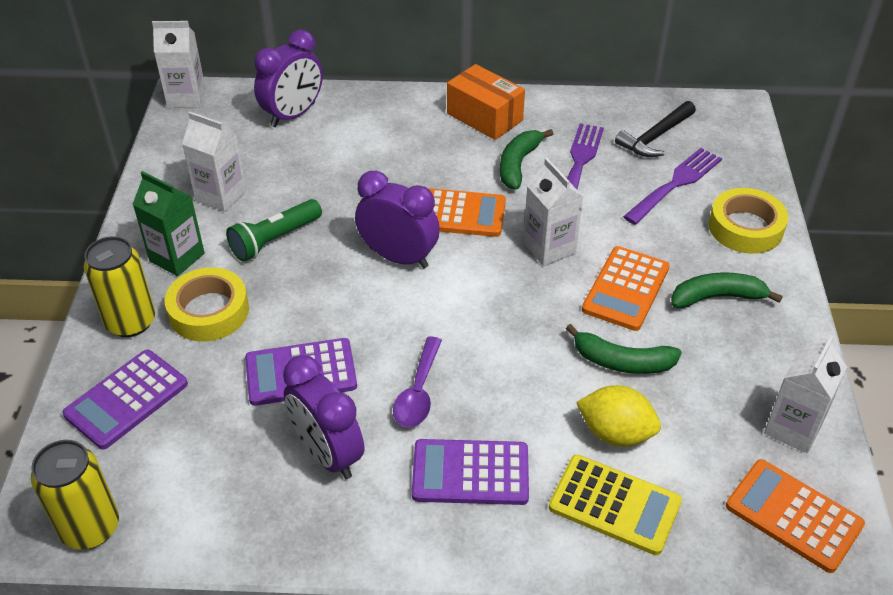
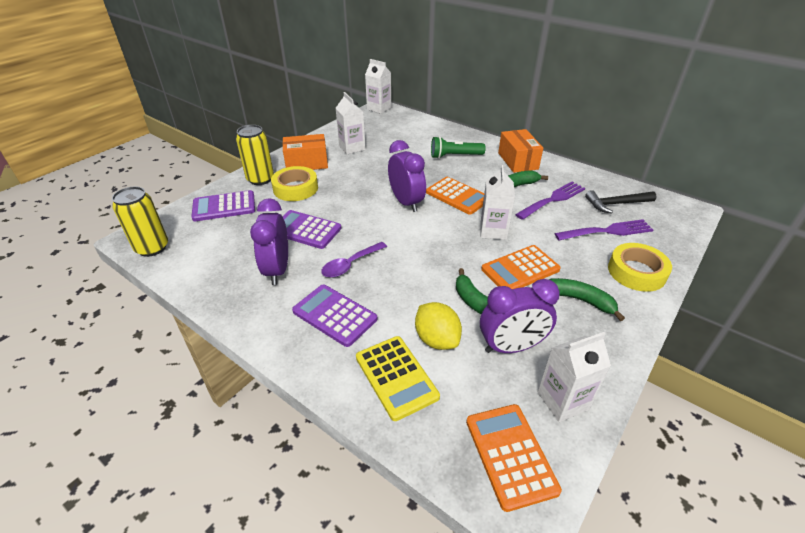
camera: 35 degrees right, 5 degrees down
green carton [133,171,205,276] -> orange box [282,134,328,170]
green flashlight [226,199,322,262] -> green flashlight moved to [431,136,486,159]
purple clock [254,29,323,127] -> purple clock moved to [480,279,560,353]

